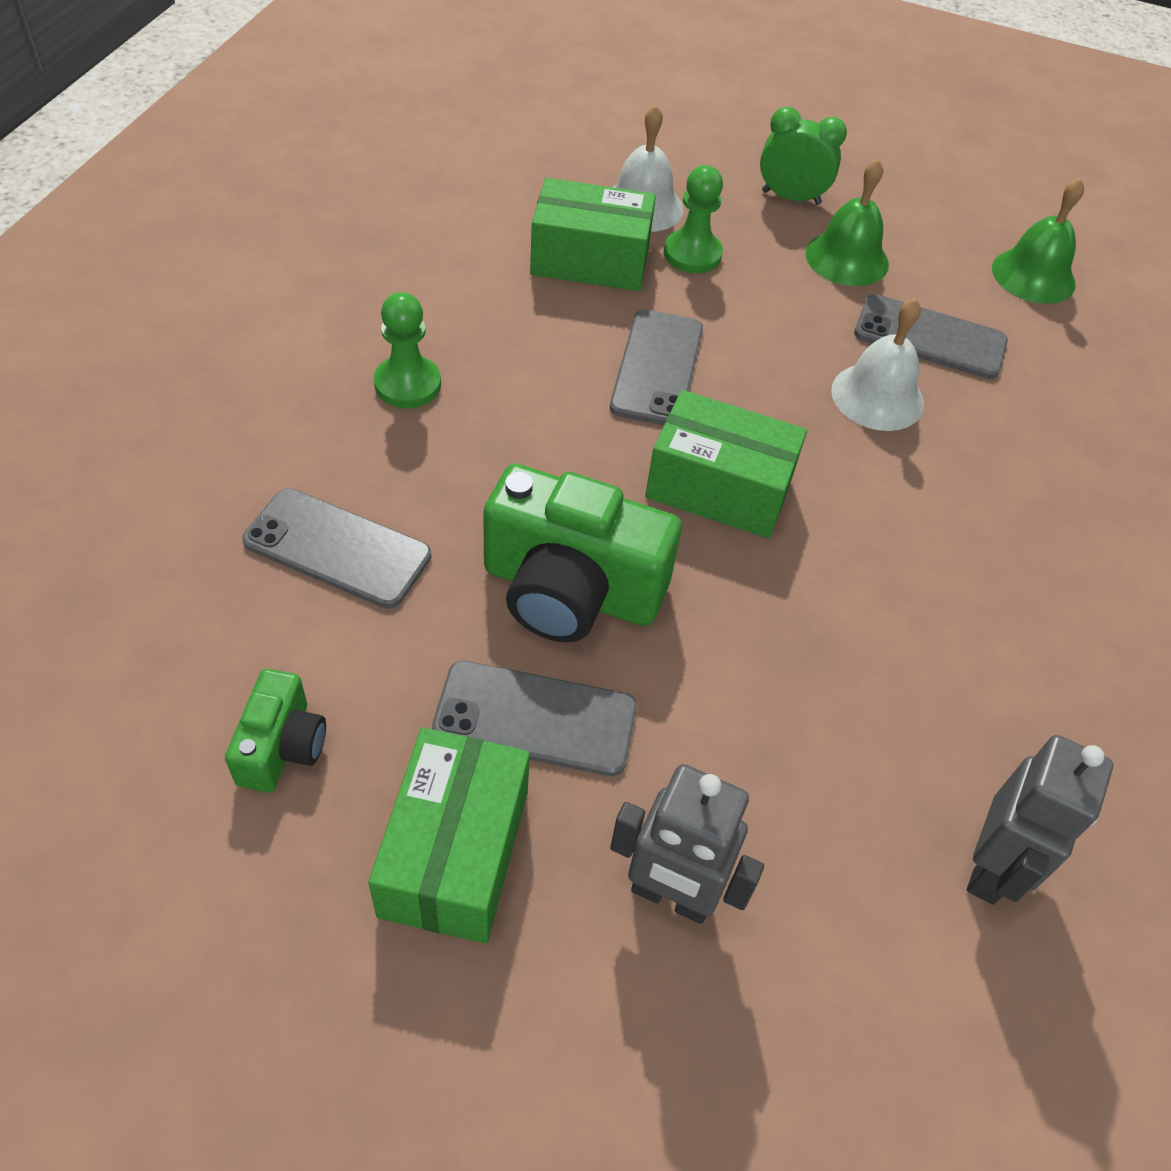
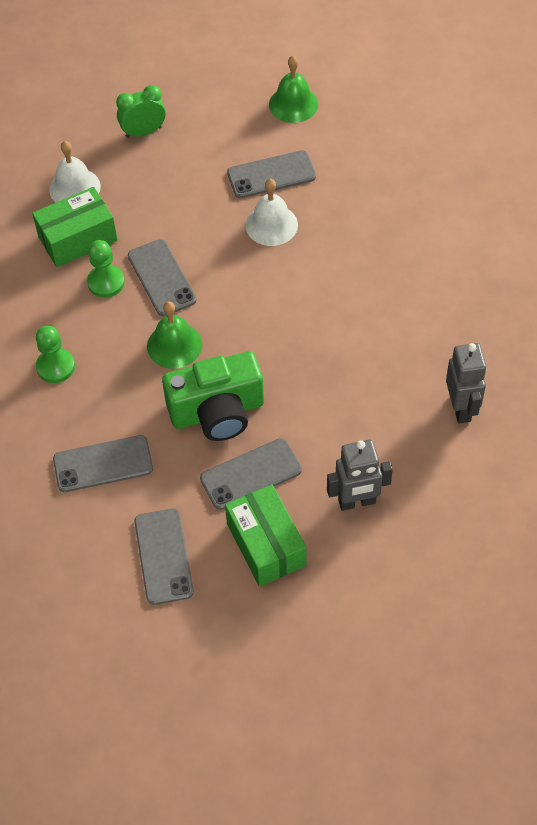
camera: 30 degrees left, 5 degrees up
green camera [225,669,326,792] -> grey phone [134,508,194,605]
green box [645,390,807,538] -> none
green pawn [664,165,723,273] -> green pawn moved to [87,240,125,298]
green bell [805,159,889,286] -> green bell moved to [147,302,202,369]

